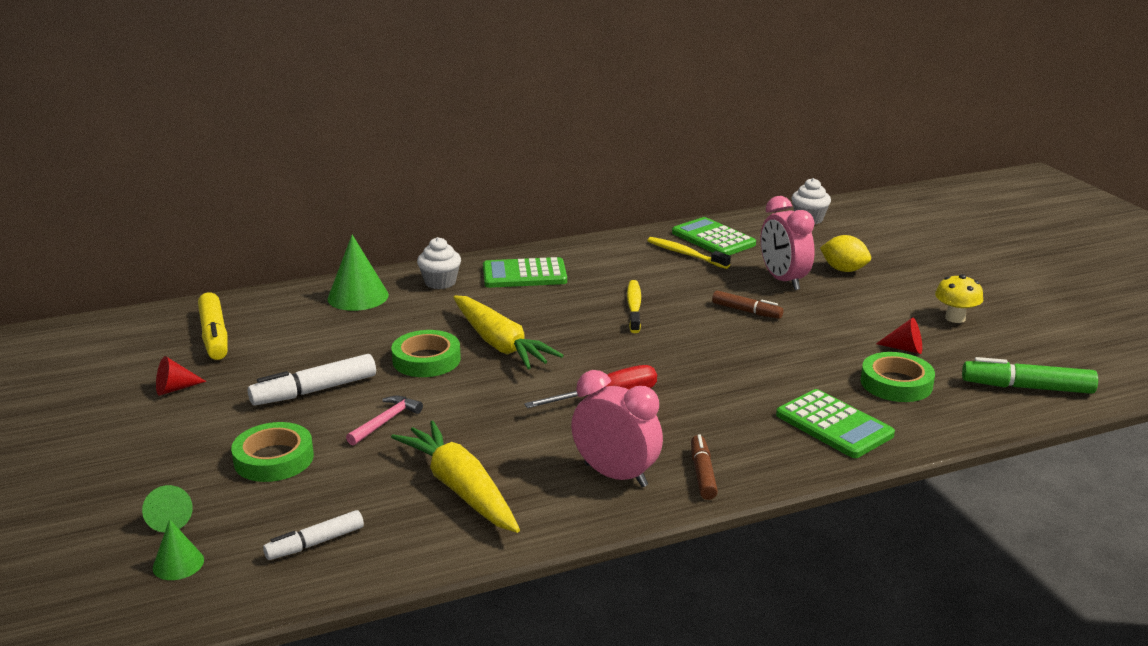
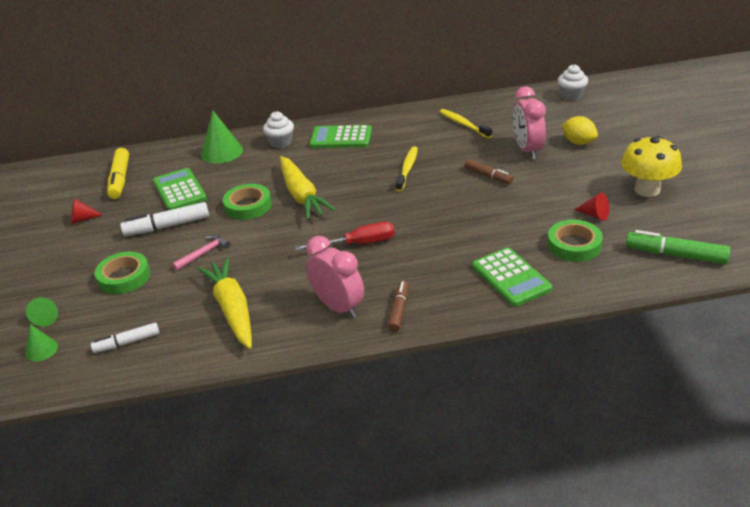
camera: 15 degrees right, 10 degrees up
green calculator [672,217,756,255] -> green calculator moved to [153,168,207,210]
yellow mushroom [935,274,983,323] -> yellow mushroom [621,136,682,197], size x1.61

